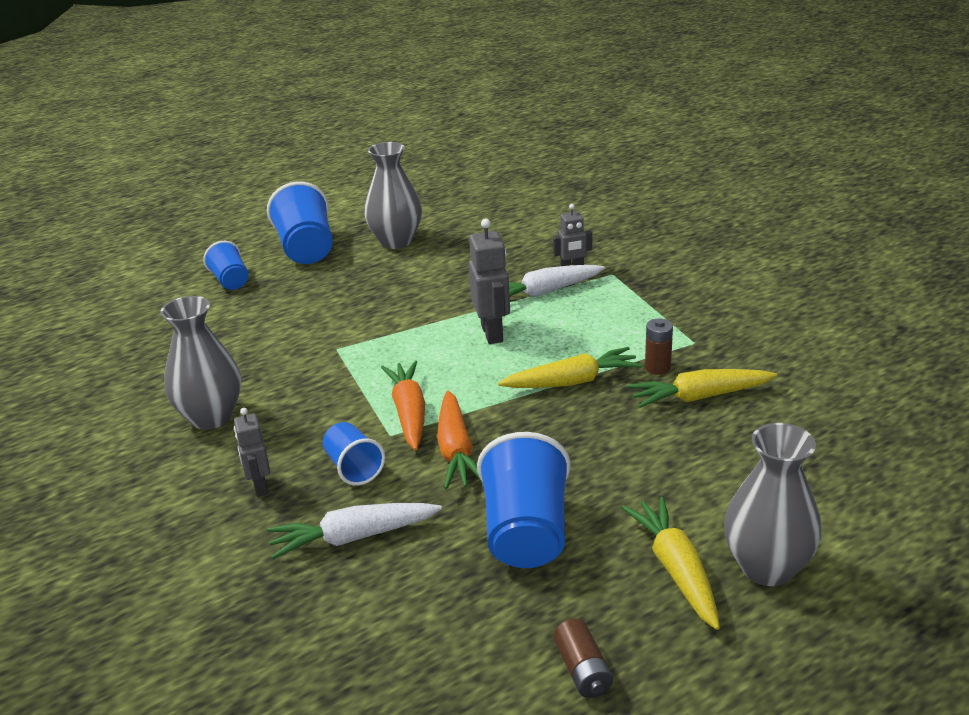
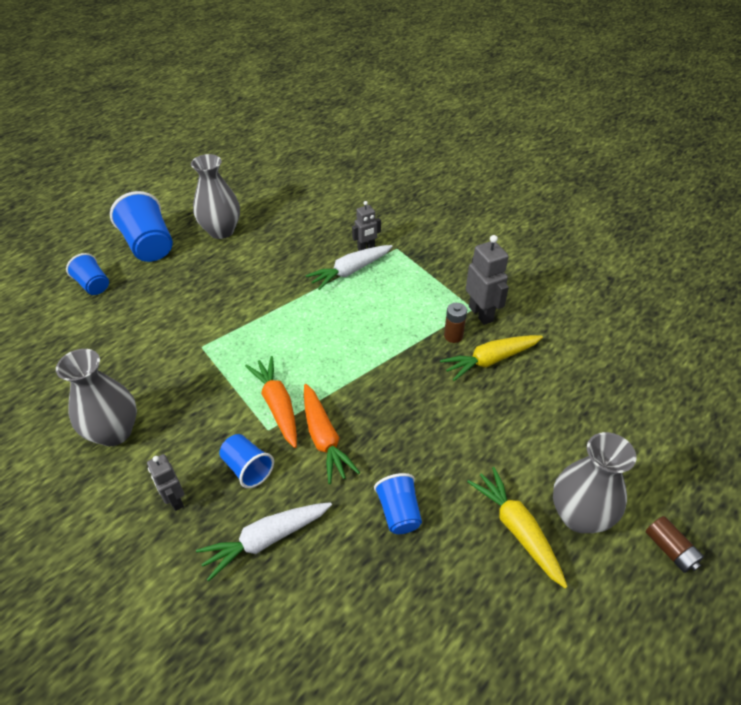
camera: 15 degrees left, 15 degrees up
grey robot [469,219,510,344] -> grey robot moved to [466,235,509,325]
blue cup [477,432,571,568] -> blue cup [374,473,422,534], size x0.58
yellow carrot [498,347,643,388] -> none
brown battery [553,619,613,698] -> brown battery moved to [646,516,704,573]

